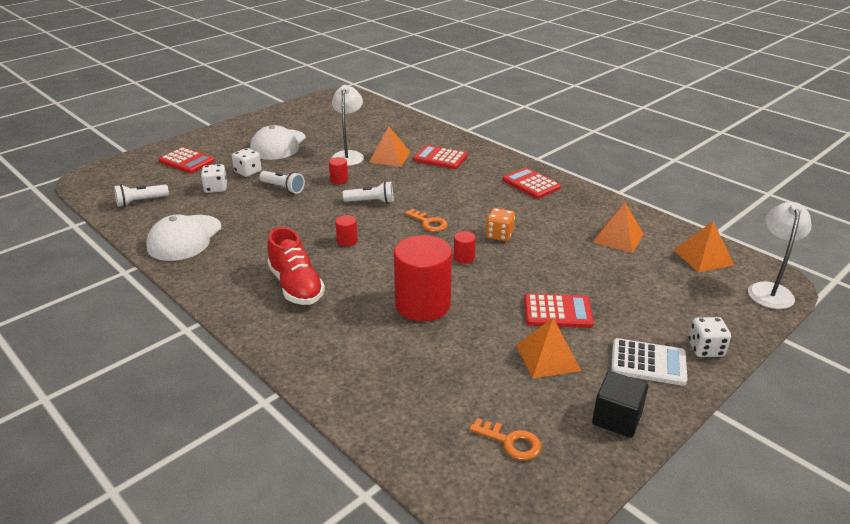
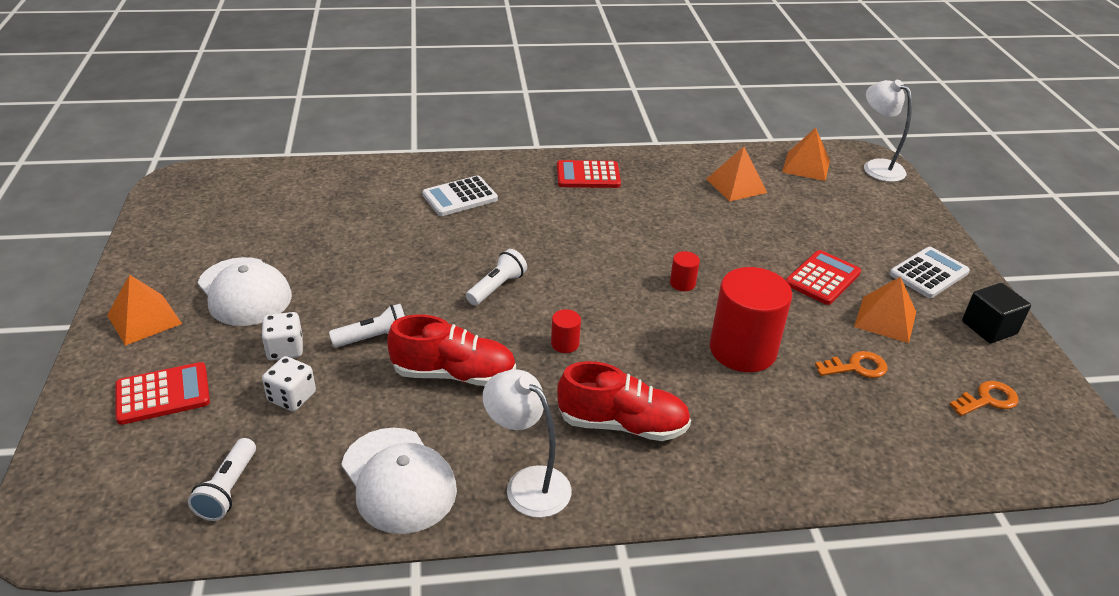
camera: 55 degrees left, 5 degrees up
red cylinder [329,157,348,184] -> none
white lamp [331,85,364,166] -> white lamp moved to [483,369,572,518]
orange pyramid [369,126,411,167] -> orange pyramid moved to [107,275,182,346]
orange key [405,209,448,232] -> orange key moved to [815,351,887,378]
red calculator [413,145,467,169] -> white calculator [422,176,498,216]
orange dice [486,208,515,241] -> none
white dice [688,317,731,357] -> none
none -> red shoe [387,315,516,386]

